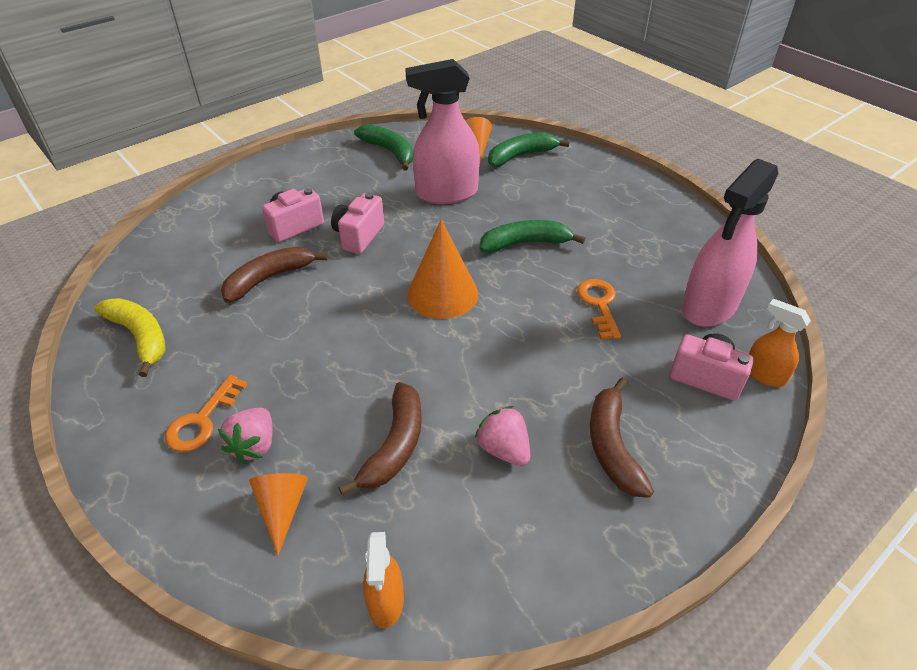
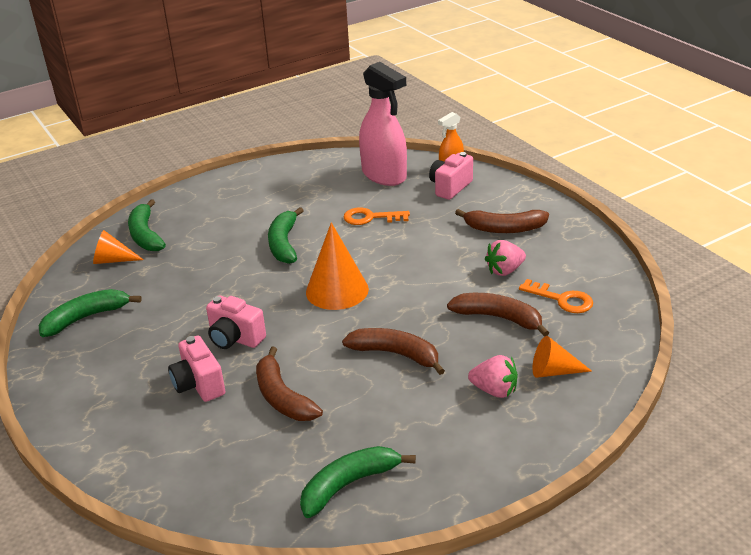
camera: 80 degrees left, 10 degrees down
yellow banana [94,298,166,377] -> green banana [300,446,416,518]
orange key [165,375,248,452] -> orange key moved to [519,279,593,313]
orange spray bottle [363,532,404,628] -> none
pink spray bottle [405,59,480,204] -> none
none -> brown banana [342,328,445,375]

